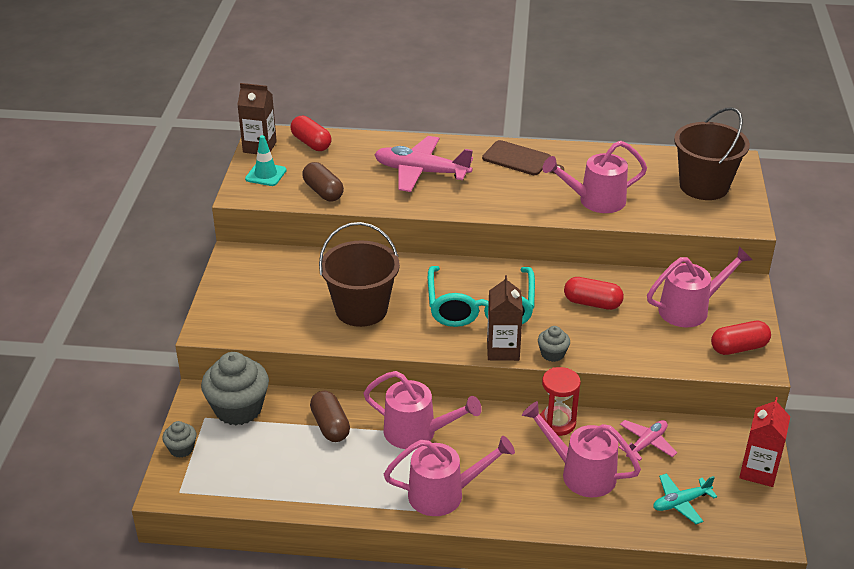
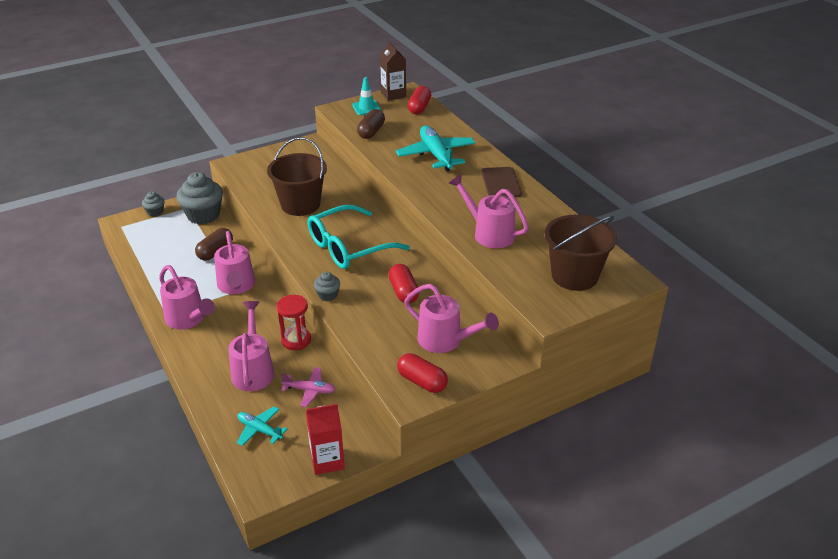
camera: 55 degrees right, 0 degrees up
pink plane [374,136,473,192] -> turquoise plane [396,126,475,172]
brown carton [487,275,523,361] -> none

